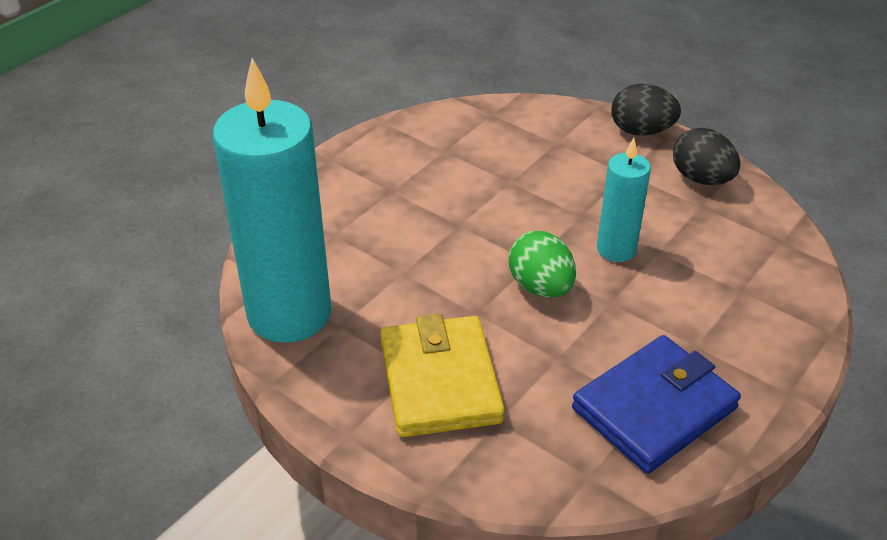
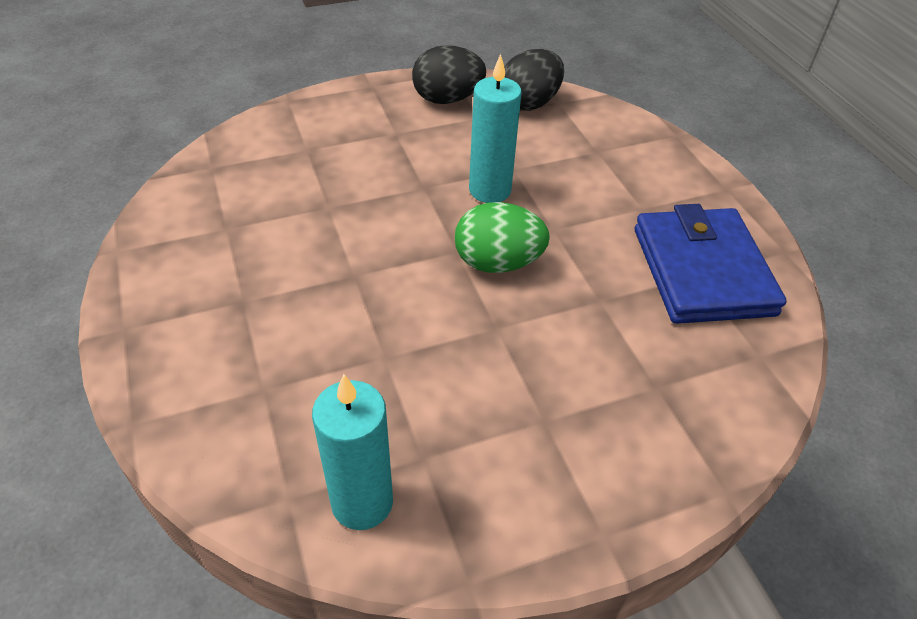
camera: 60 degrees left, 5 degrees up
turquoise candle [213,58,332,343] -> turquoise candle [312,374,393,530], size x0.50
yellow wallet [380,314,504,437] -> none
black egg [611,84,681,136] -> black egg moved to [504,49,564,111]

